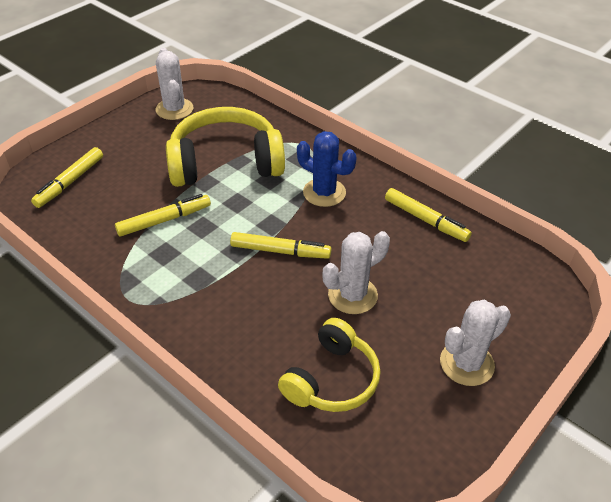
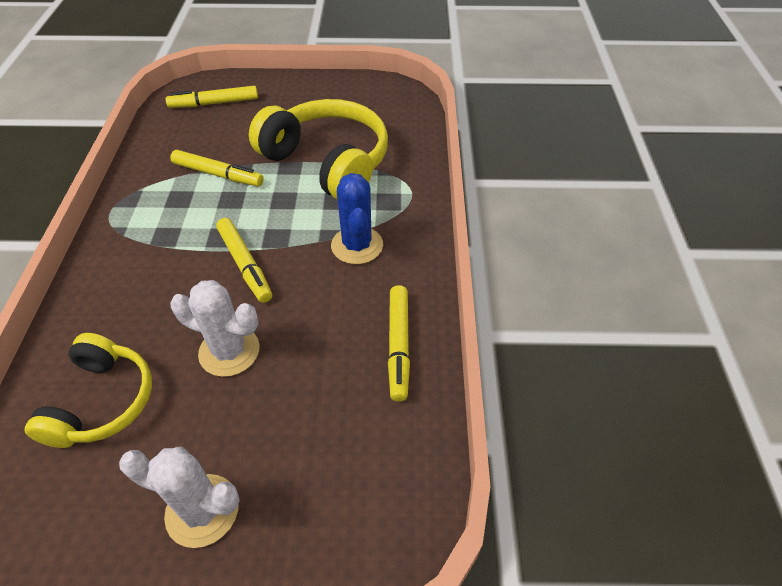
camera: 50 degrees right, 5 degrees up
white cactus [156,48,194,120] -> none
yellow headphones [278,318,380,412] -> yellow headphones turned 75 degrees counterclockwise [25,333,152,448]

